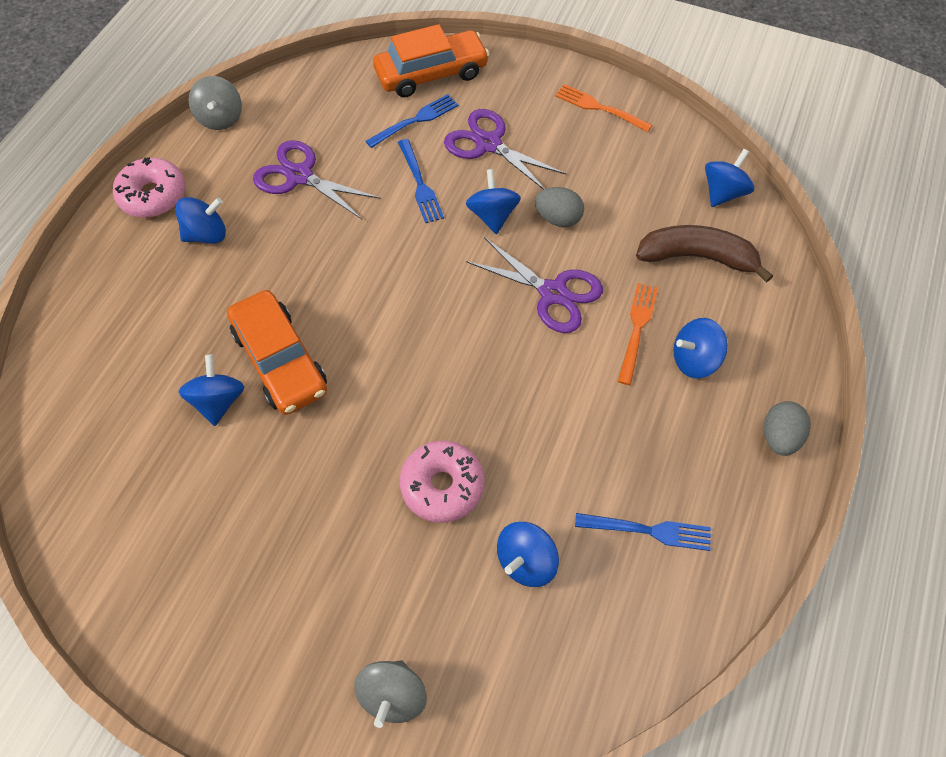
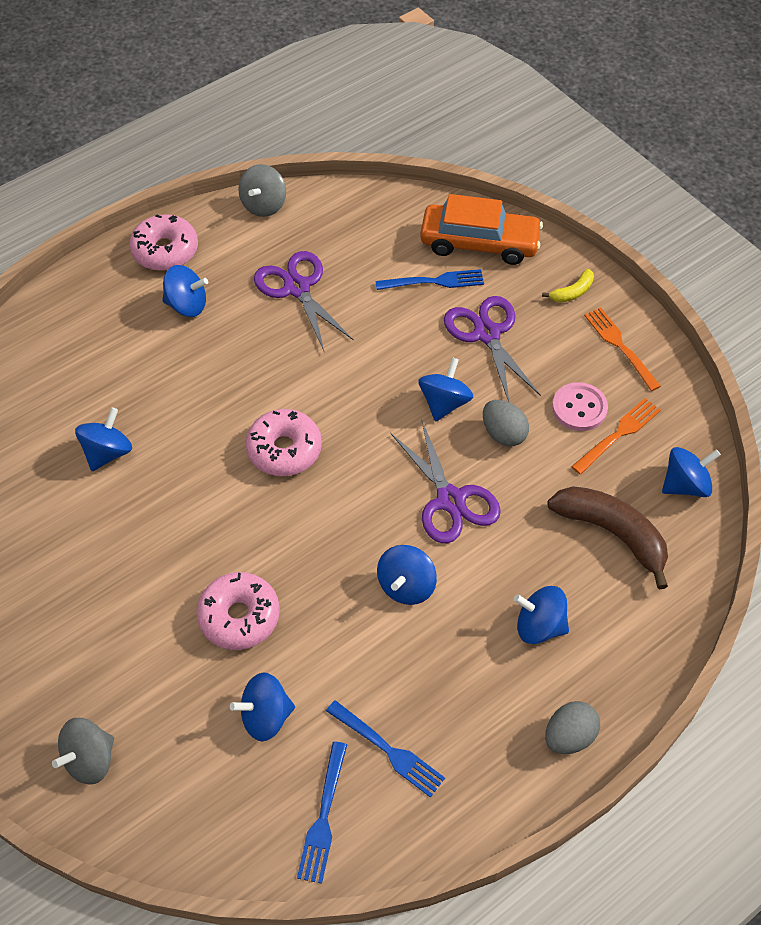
camera: 30 degrees right, 5 degrees down
orange car [227,290,327,415] -> none
blue fork [398,139,444,223] -> blue fork moved to [297,741,347,884]
orange fork [618,283,658,385] -> orange fork moved to [571,398,661,474]
none -> pink donut [245,409,322,476]
none -> blue spinning top [377,545,437,605]
none -> yellow banana [542,269,594,303]
none -> pink button [552,382,608,431]

